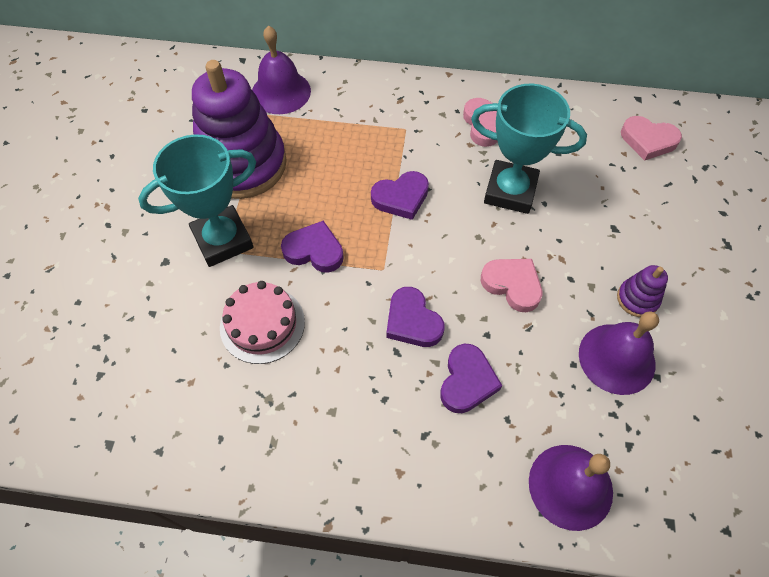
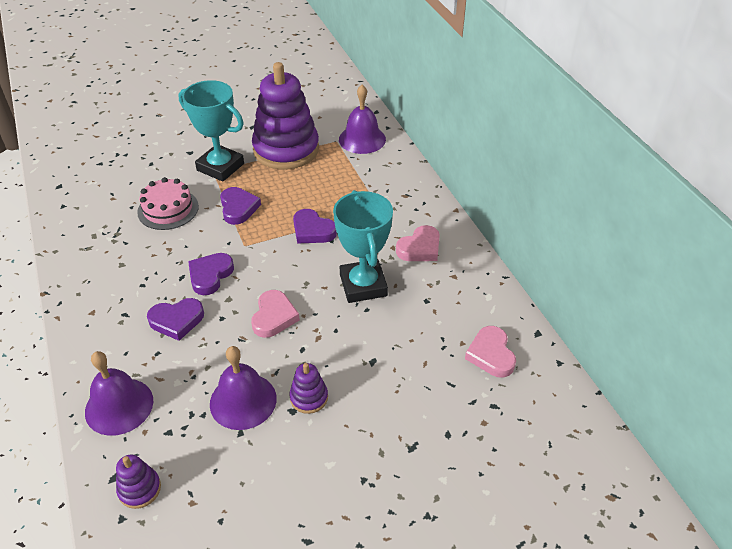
camera: 60 degrees right, 15 degrees down
none -> purple stacking toy [116,455,161,509]

